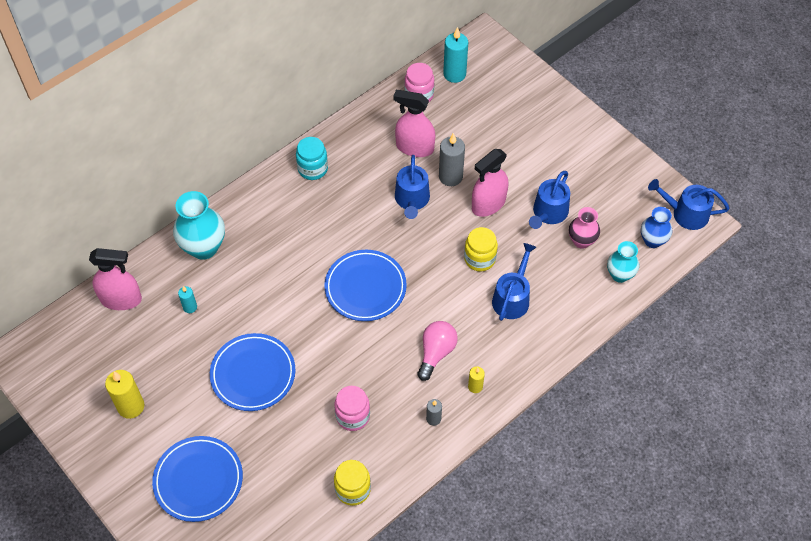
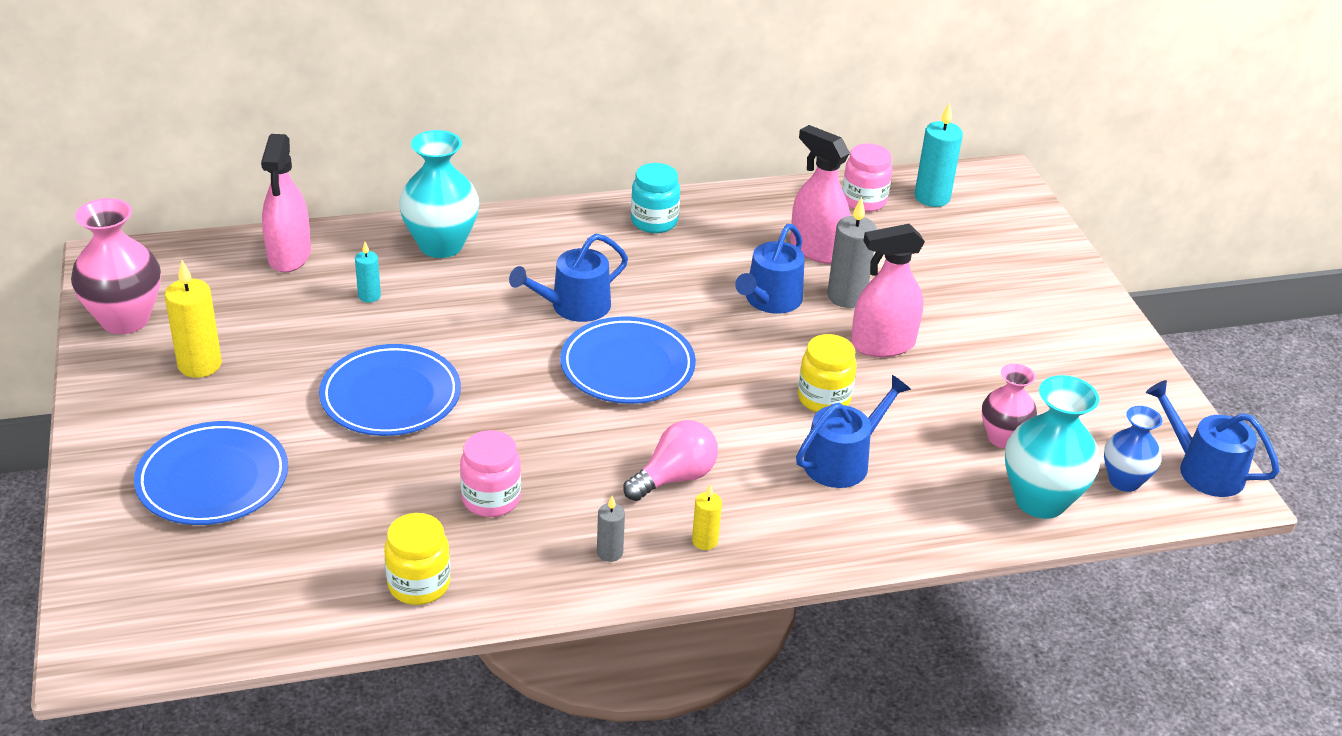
camera: 25 degrees right, 20 degrees down
pink spray bottle [89,248,142,310] -> pink spray bottle turned 60 degrees clockwise [261,134,311,272]
blue watering can [529,171,570,229] -> blue watering can moved to [509,234,628,322]
turquoise vase [607,241,639,283] -> turquoise vase [1005,375,1100,519], size x1.62
none -> pink vase [71,198,161,334]

